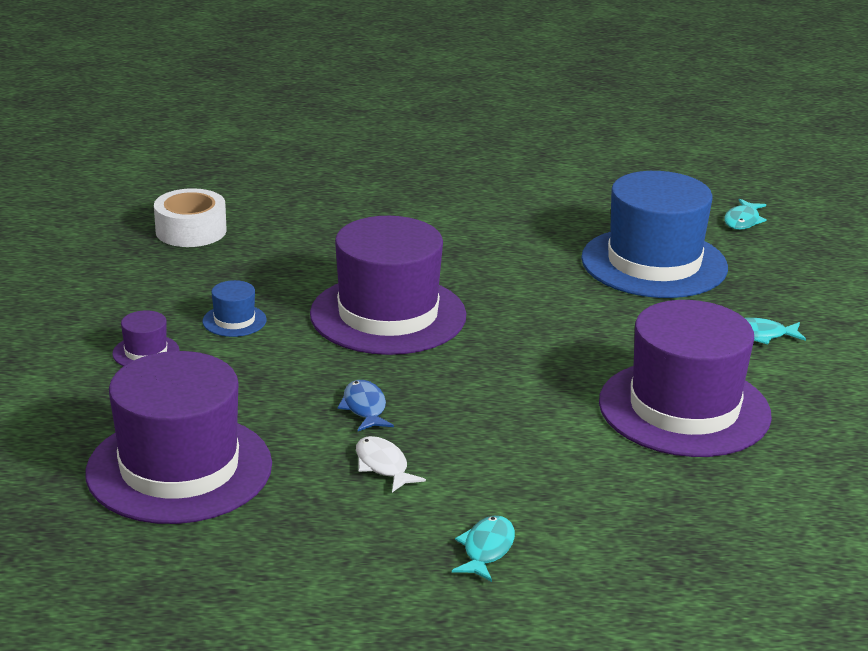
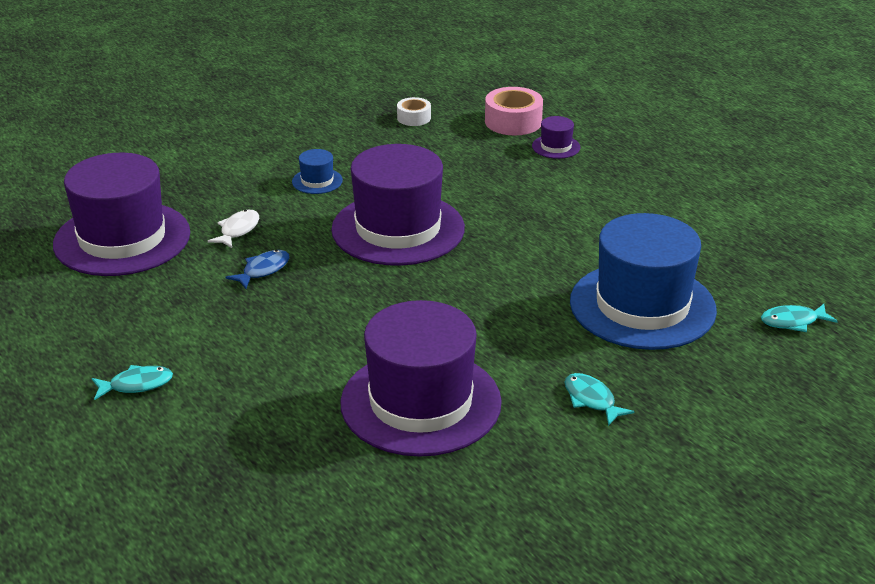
camera: 55 degrees right, 5 degrees up
purple hat [112,310,180,366] -> purple hat moved to [532,116,580,159]
white tape [154,188,227,247] -> white tape [397,97,431,126], size x0.59
white fish [356,436,426,492] -> white fish moved to [208,210,259,248]
none -> pink tape [485,87,543,135]

